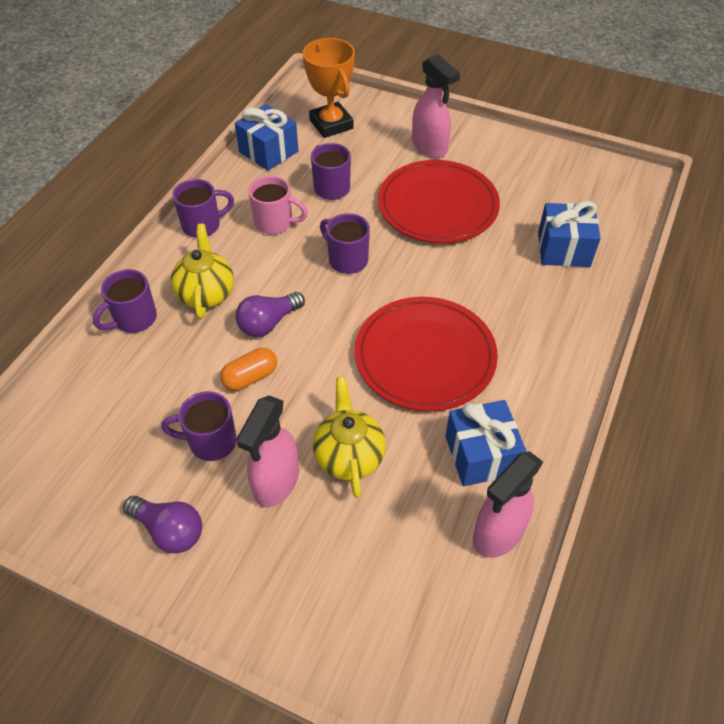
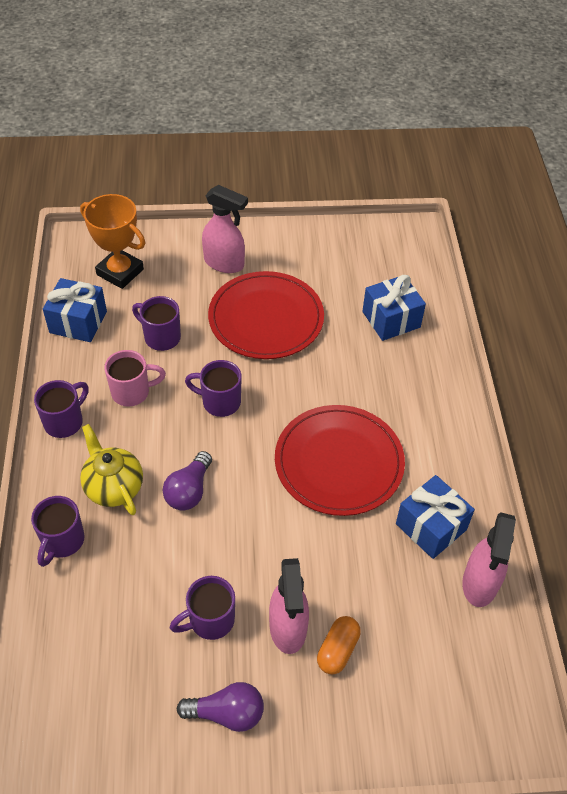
camera: 30 degrees left, 0 degrees up
orange capsule [220,348,277,391] -> orange capsule moved to [317,616,361,675]
yellow teapot [313,377,386,498] -> none

